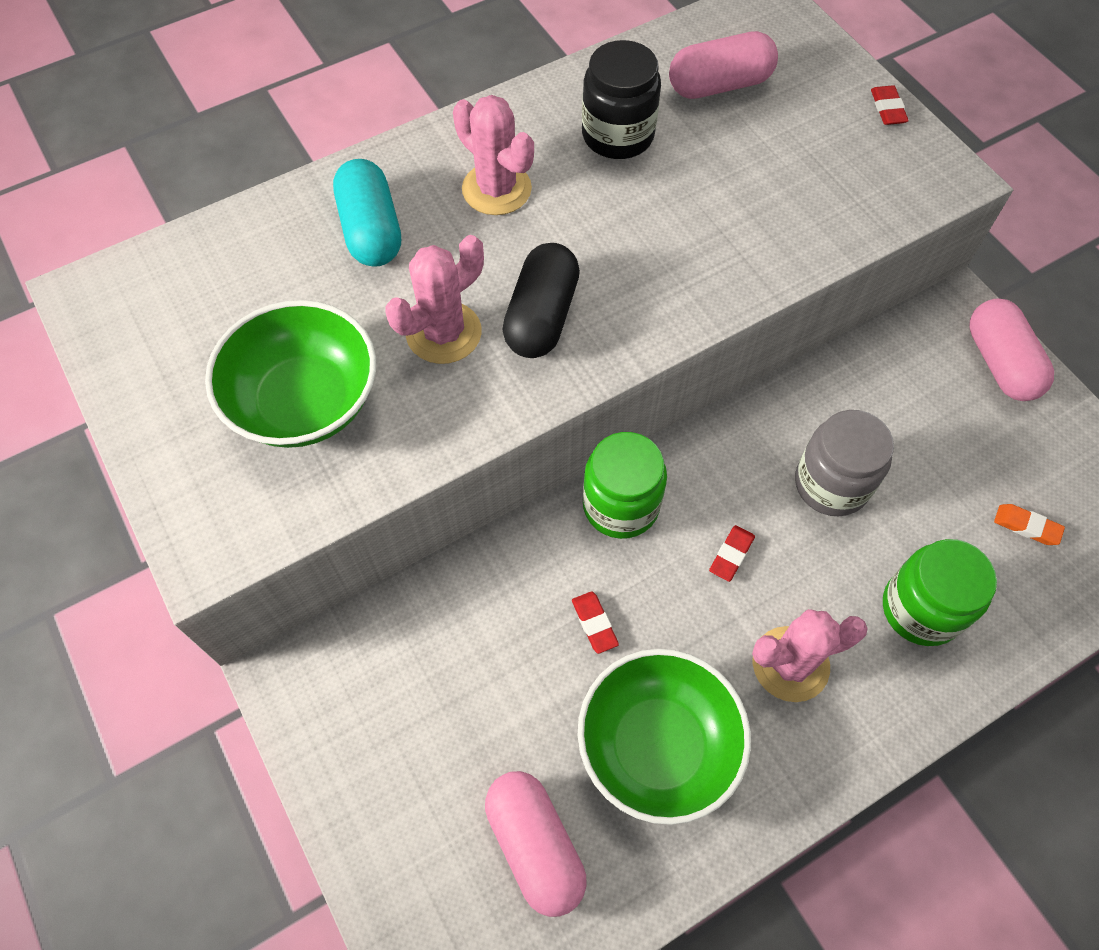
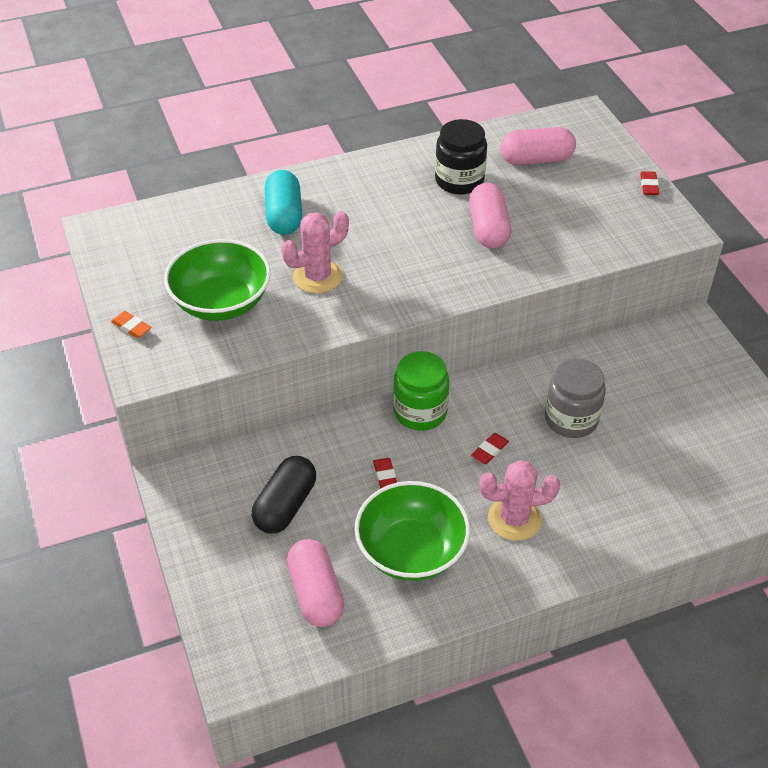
camera: 10 degrees right, 15 degrees down
pink cactus [453,95,534,215] -> none
black capsule [502,243,580,358] -> black capsule moved to [252,456,316,534]
green jar [883,539,997,646] -> none
pink capsule [969,298,1054,401] -> pink capsule moved to [469,183,511,249]
orange eraser [994,504,1065,545] -> orange eraser moved to [111,311,152,338]

